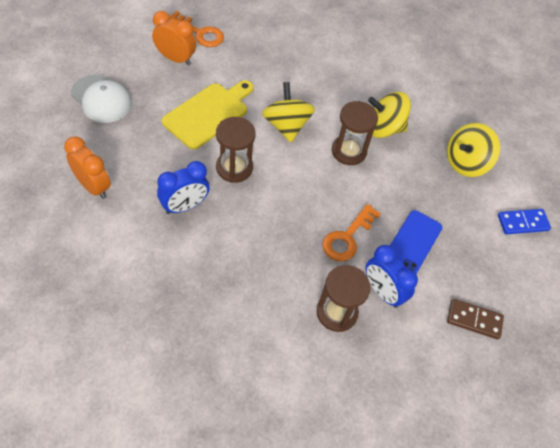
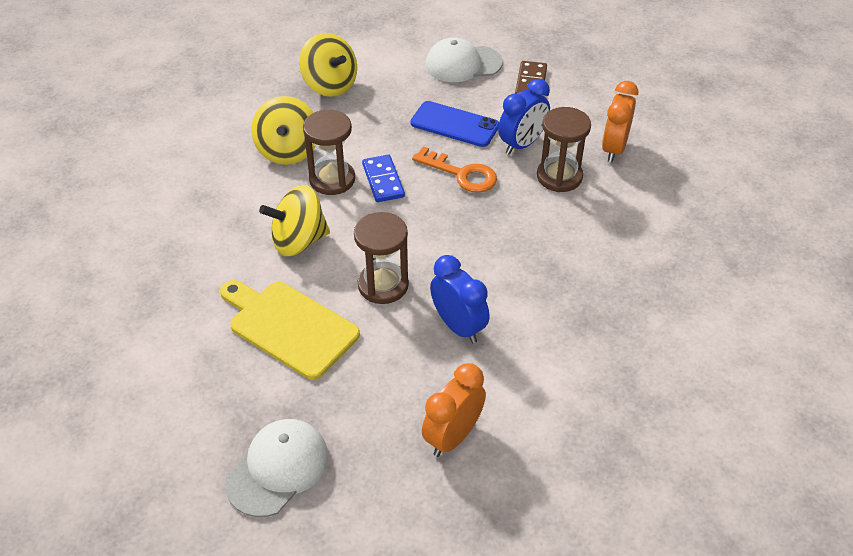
camera: 90 degrees left, 10 degrees down
orange clock [152,11,196,66] -> orange clock moved to [602,81,638,162]
orange key [169,11,224,47] -> none
blue domino [498,209,551,234] -> blue domino moved to [362,155,405,202]
none -> white cap [426,37,503,82]

